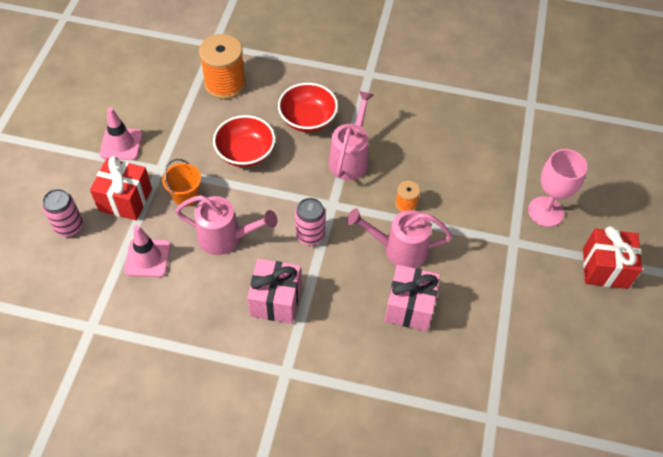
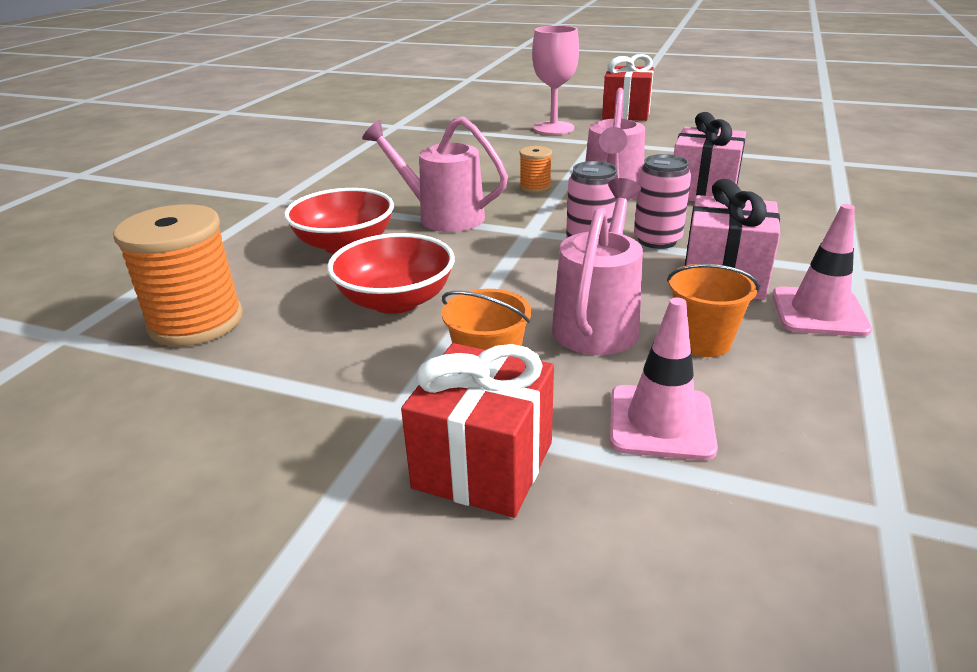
camera: 80 degrees left, 25 degrees down
pink can [42,189,83,237] -> pink can moved to [634,154,691,249]
pink traffic cone [99,107,143,160] -> pink traffic cone moved to [772,204,872,337]
none -> orange bucket [667,263,759,357]

